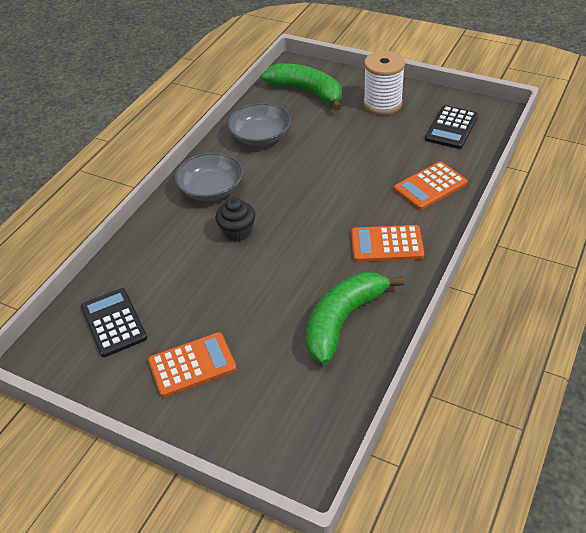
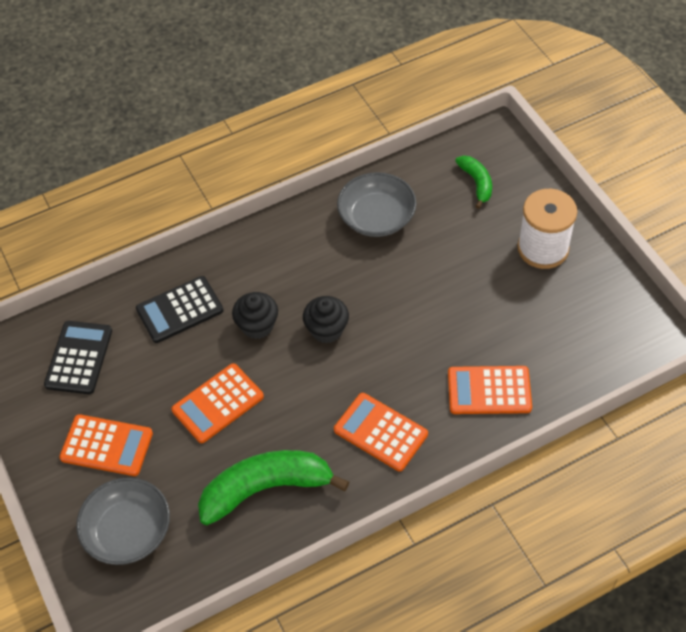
camera: 35 degrees right, 10 degrees up
grey bowl [175,152,243,201] -> grey bowl moved to [76,477,170,565]
green banana [262,63,342,110] -> green banana [455,155,492,209], size x0.52
black calculator [425,105,478,149] -> black calculator moved to [136,276,224,343]
none -> orange calculator [171,363,264,443]
none -> black cupcake [303,296,349,343]

